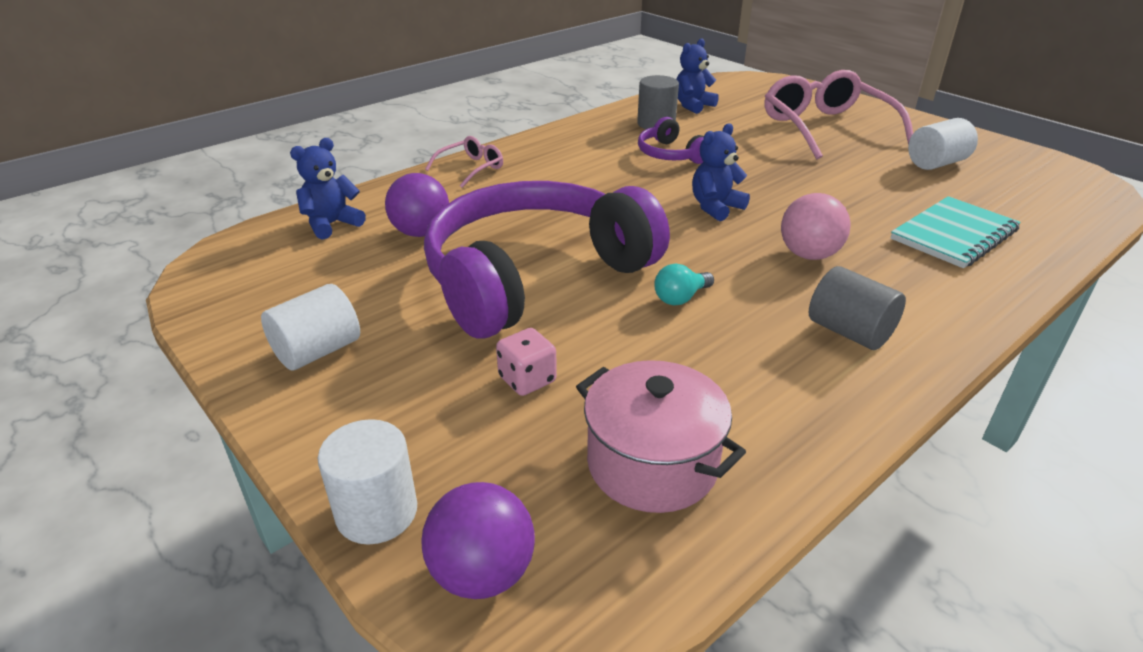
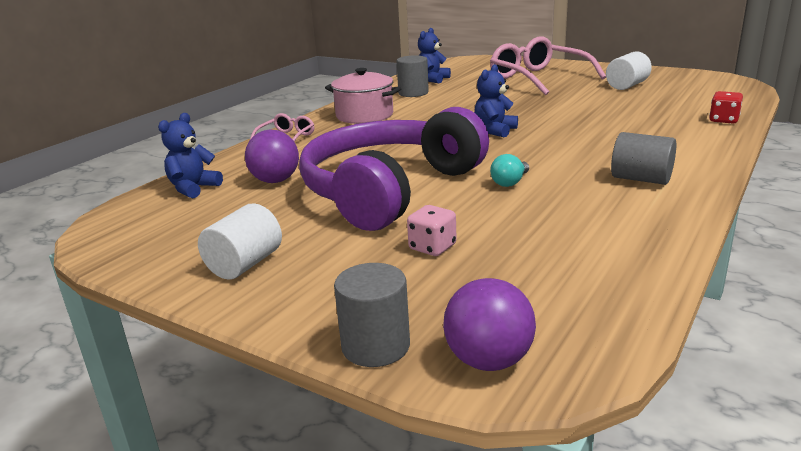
camera: 15 degrees left, 10 degrees down
white cylinder [318,419,417,545] -> grey cylinder [334,263,410,367]
pink pot [576,360,746,513] -> pink pot moved to [325,68,401,124]
purple headphones [638,117,704,164] -> none
pink ball [781,193,851,260] -> none
turquoise notebook [890,196,1021,268] -> none
none -> red dice [709,91,743,124]

